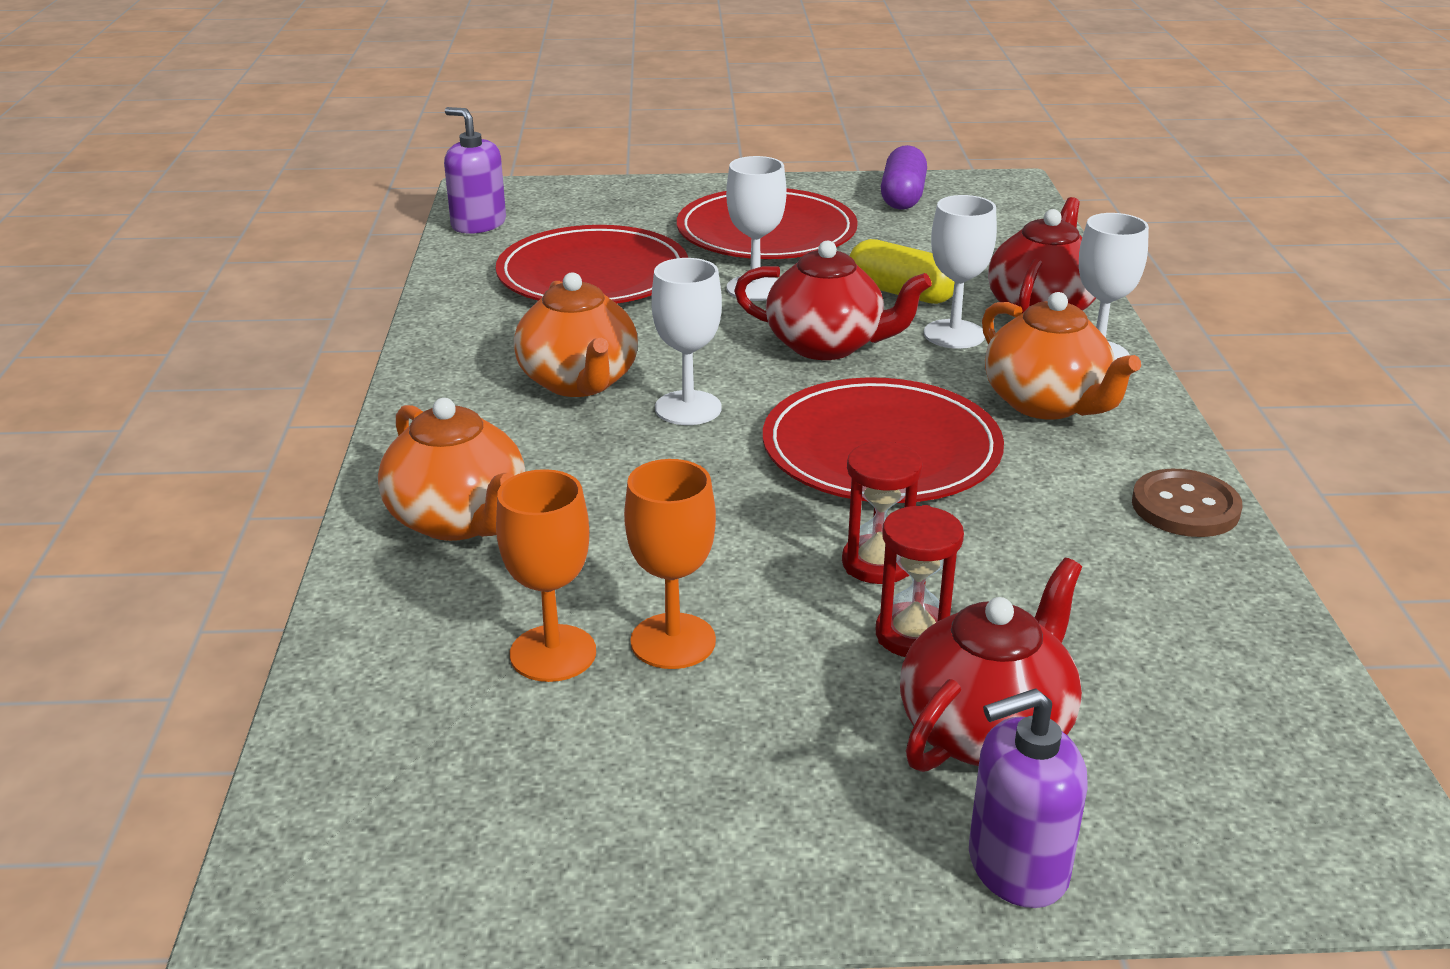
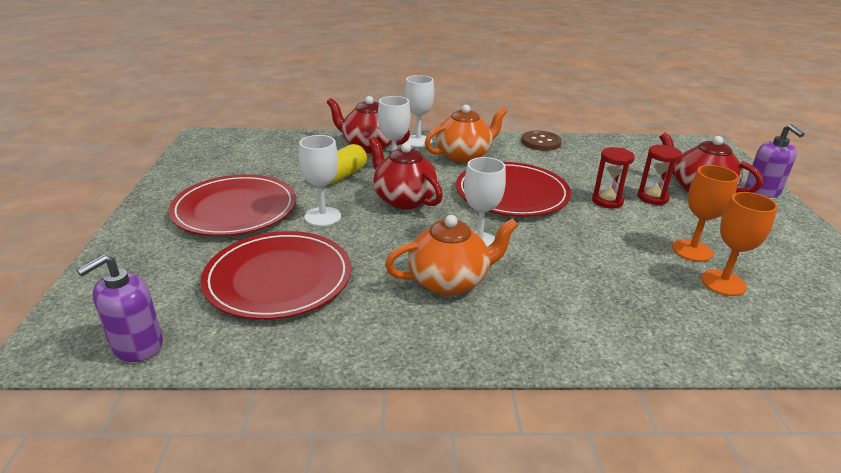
camera: 90 degrees left, 0 degrees up
orange teapot [378,398,525,541] -> none
red teapot [734,240,932,360] -> red teapot turned 60 degrees counterclockwise [368,137,443,209]
purple capsule [881,145,927,210] -> none

